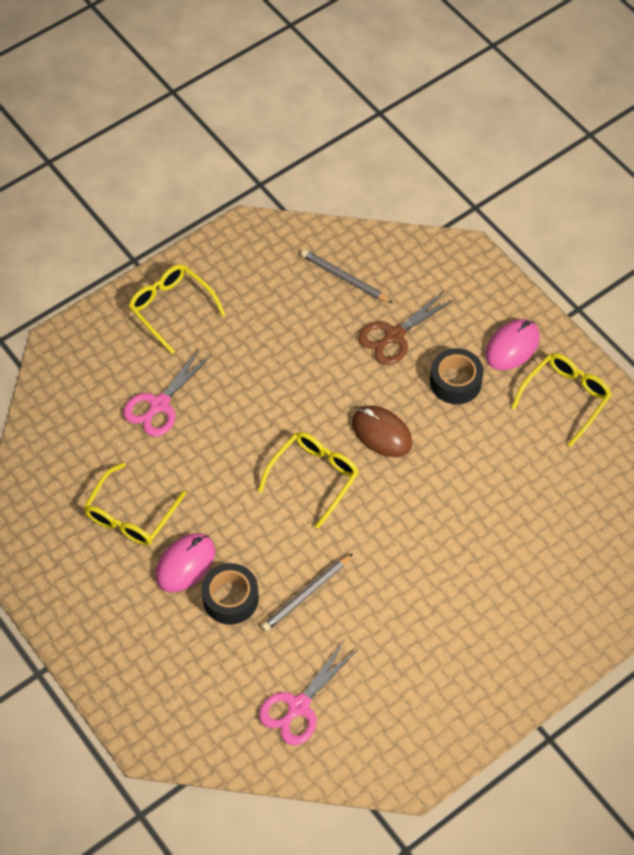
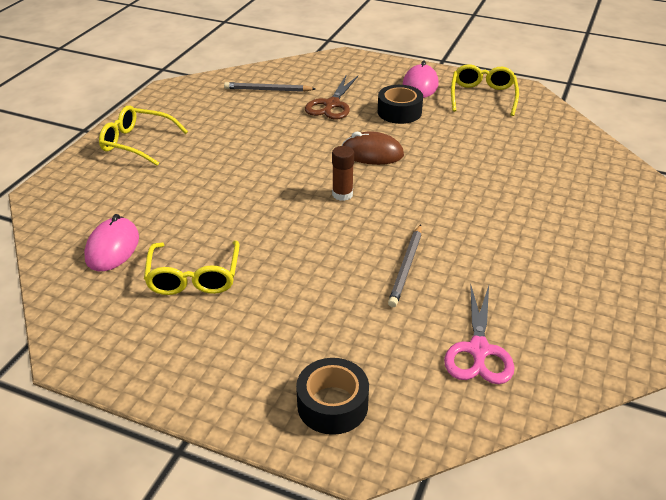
camera: 30 degrees left, 20 degrees down
pink scissors [123,348,212,437] -> none
pink mouse [155,533,215,592] -> pink mouse moved to [84,214,139,271]
black tape [202,563,259,625] -> black tape moved to [296,358,369,435]
yellow glasses [258,432,359,529] -> brown glue stick [332,146,354,201]

